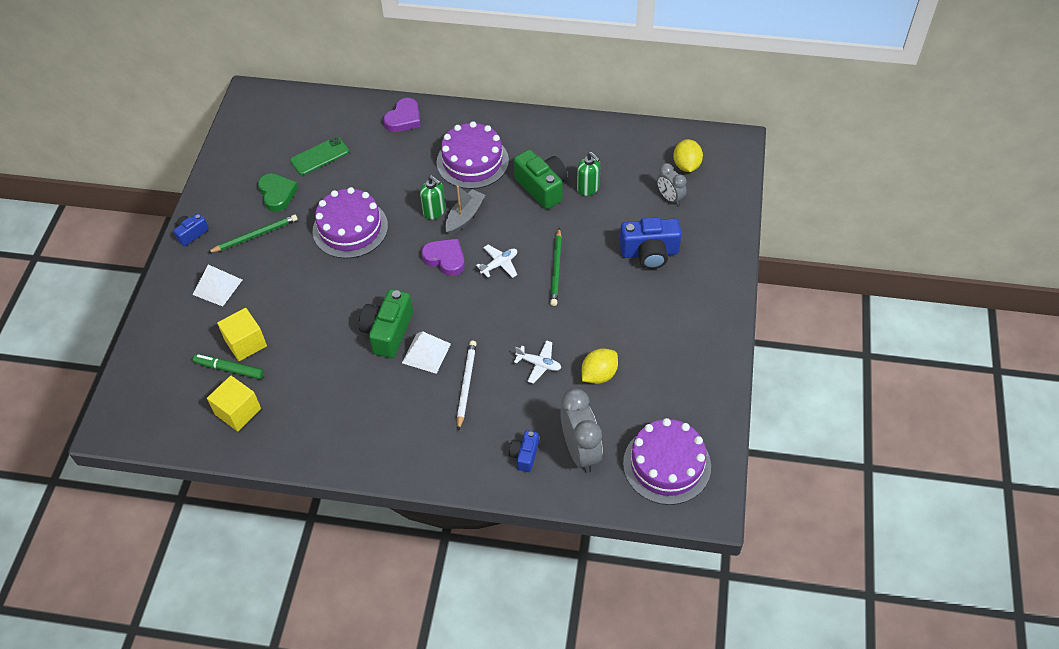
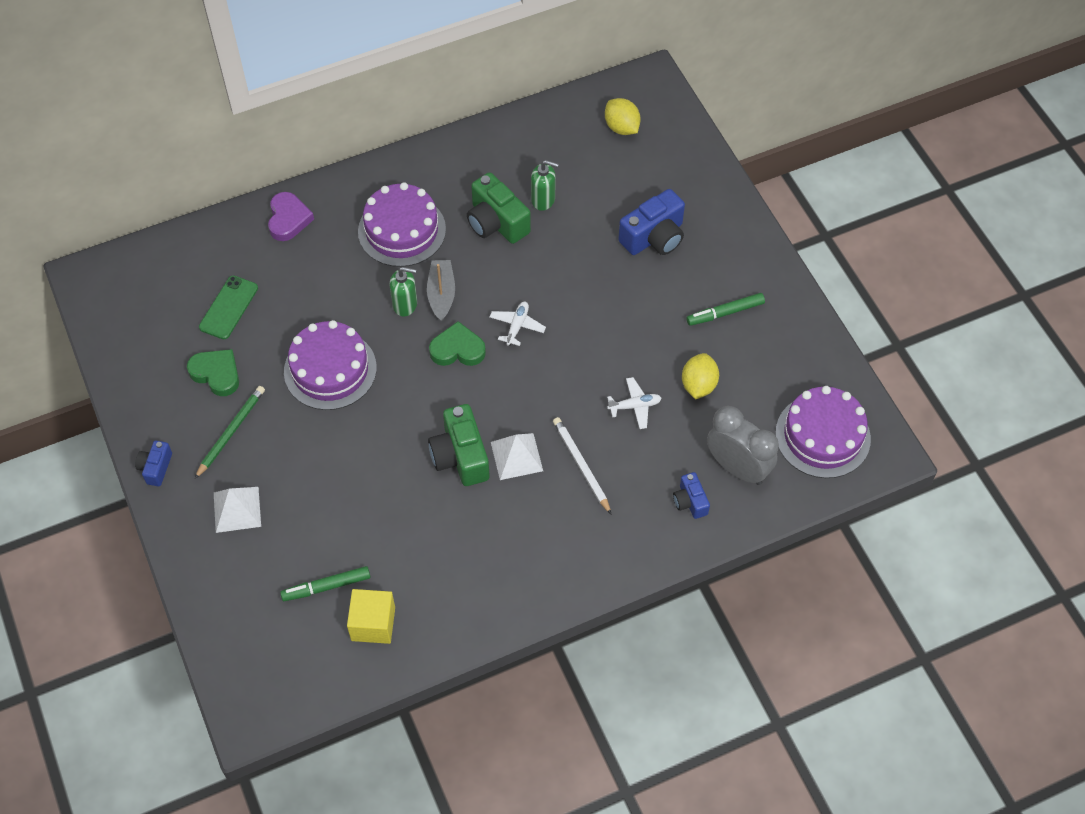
camera: 35 degrees left, 5 degrees up
yellow cube [217,308,267,361] -> none
purple heart [421,239,465,276] -> green heart [429,321,486,366]
green camera [514,149,567,209] -> green camera turned 150 degrees counterclockwise [467,172,531,244]
green pencil [550,228,562,306] -> none
grey clock [657,163,687,206] -> none
none -> green marker [687,293,765,326]

